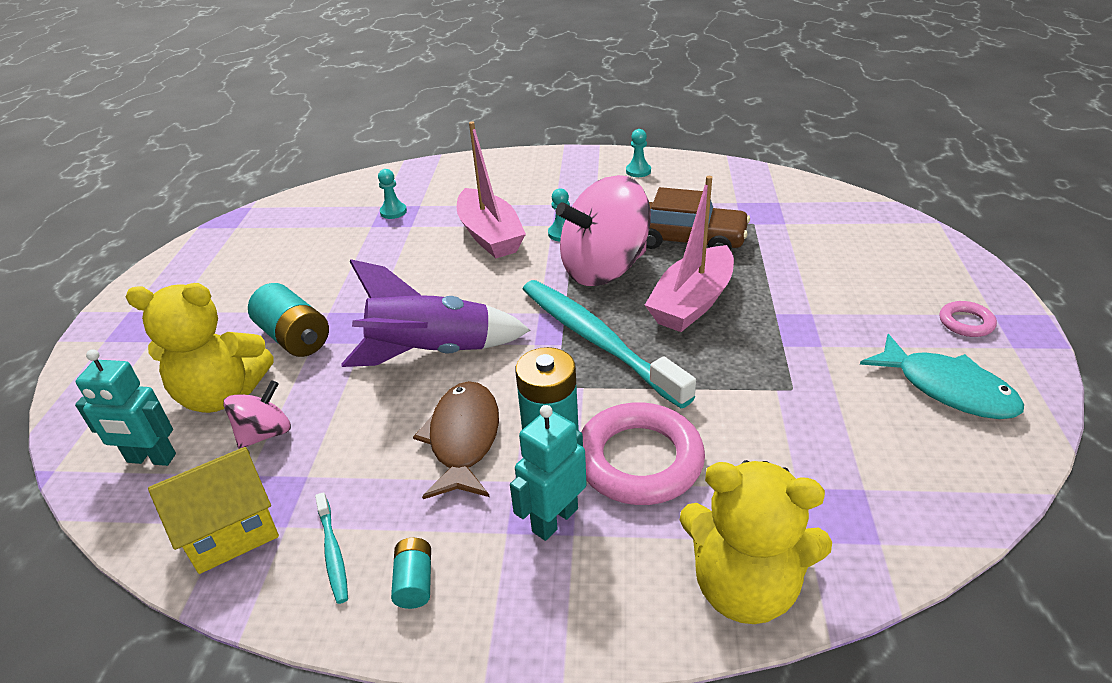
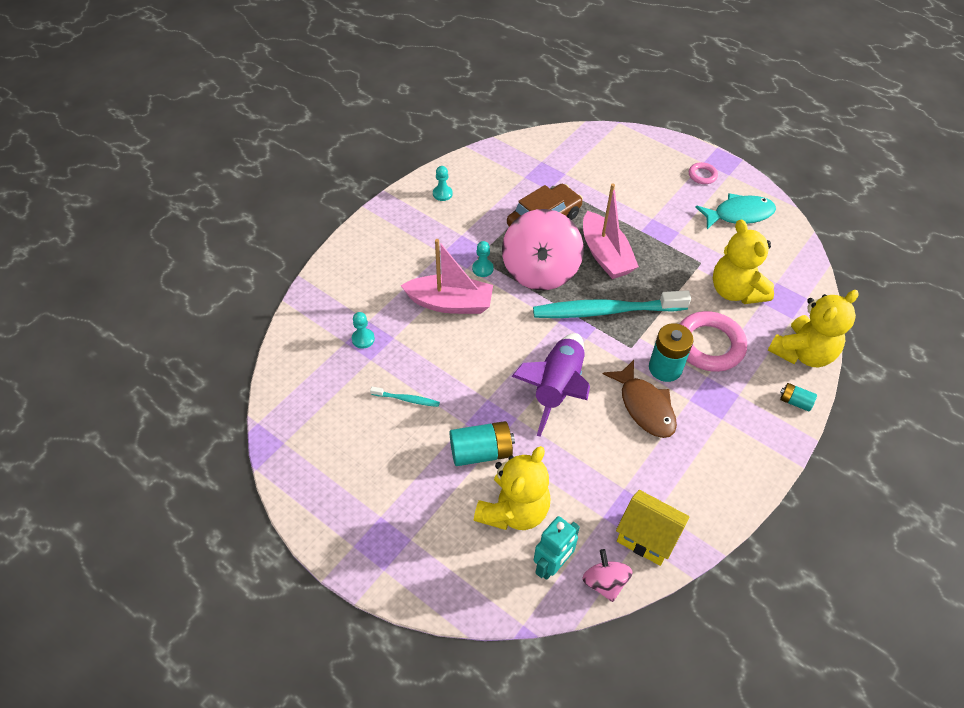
camera: 60 degrees left, 15 degrees up
yellow house [148,447,279,574] -> yellow house turned 60 degrees counterclockwise [616,490,689,566]
pink spinning top [223,380,291,449] -> pink spinning top moved to [582,549,633,602]
turquoise toothbrush [315,492,348,604] -> turquoise toothbrush moved to [370,387,440,407]
turquoise battery [391,538,431,609] -> turquoise battery moved to [780,383,817,411]
brown fish [413,381,499,499] -> brown fish turned 150 degrees counterclockwise [603,360,677,438]
turquoise robot [510,405,587,541] -> none
none -> yellow teddy bear [713,219,774,304]

